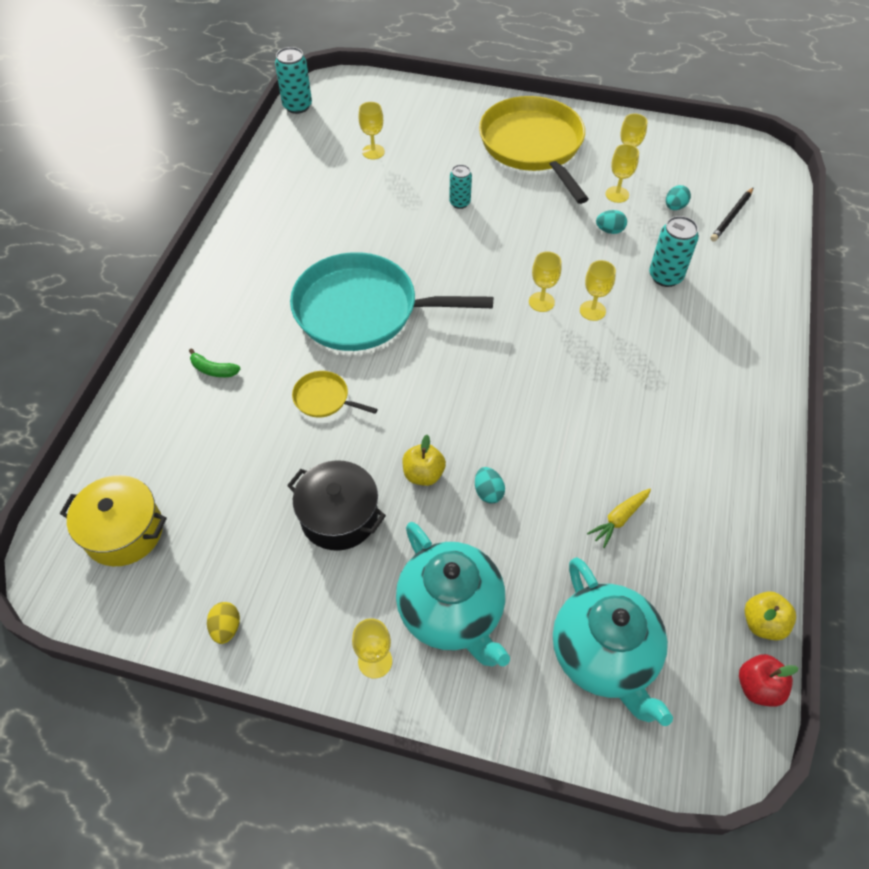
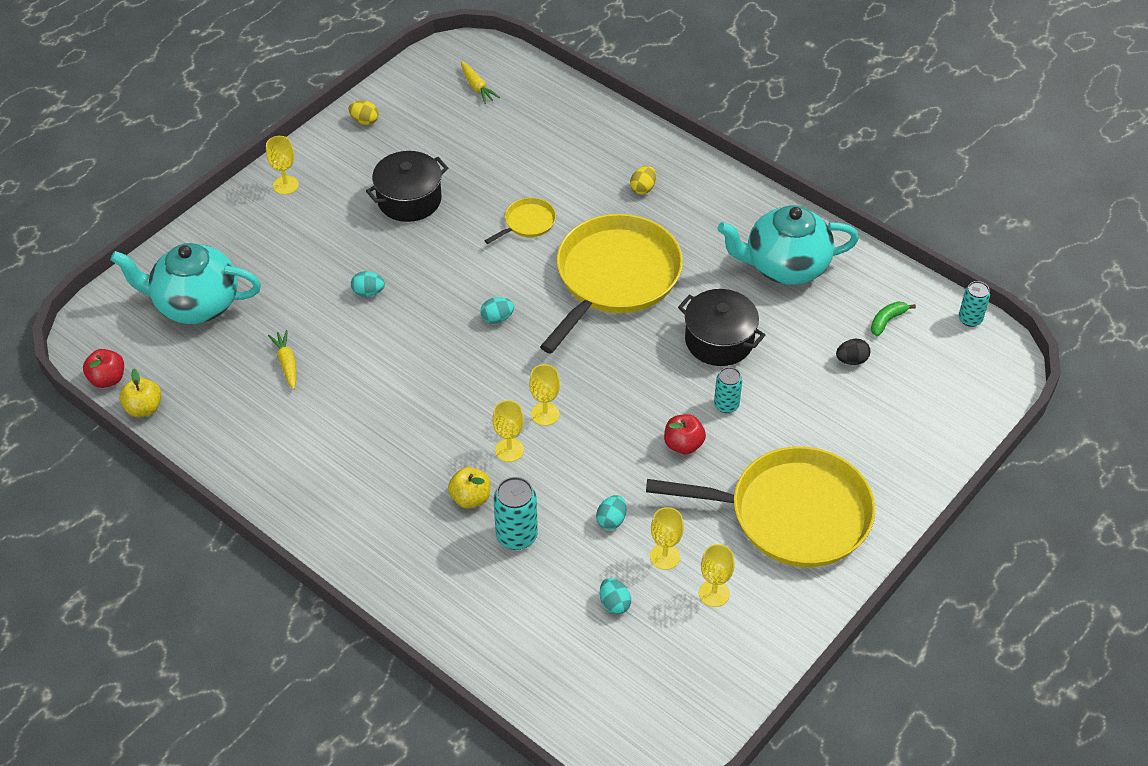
camera: 115 degrees right, 5 degrees down
yellow pot [60,475,167,566] -> yellow carrot [461,61,500,104]
green banana [189,348,241,377] -> green banana moved to [871,302,916,336]
turquoise can [275,47,312,114] -> turquoise can [959,281,990,327], size x0.65
turquoise pan [290,252,493,351] -> yellow pan [540,214,683,354]
yellow goblet [359,102,385,159] -> black egg [836,339,870,365]
turquoise teapot [396,522,510,666] -> turquoise teapot moved to [717,205,859,285]
yellow apple [402,435,446,486] -> yellow apple moved to [448,467,490,508]
black pencil [710,187,754,242] -> none
none -> turquoise egg [480,297,514,324]
none -> yellow egg [630,166,656,194]
none -> red apple [664,414,706,454]
none -> black pot [678,289,765,366]

